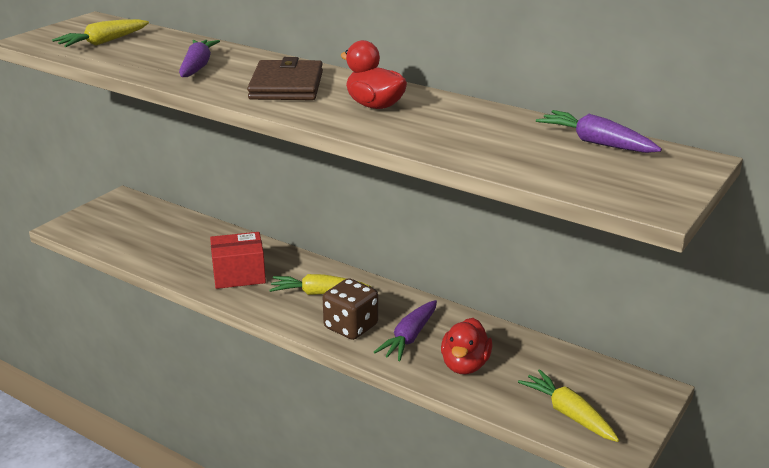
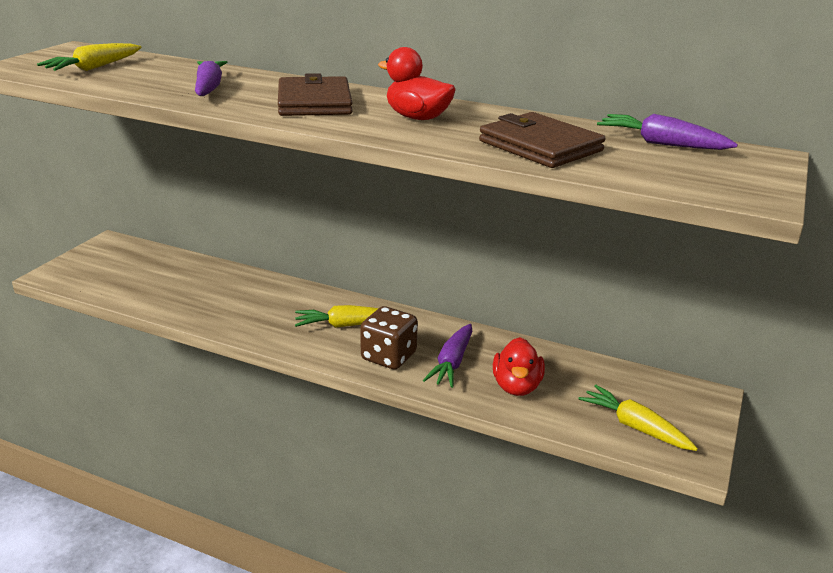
camera: 10 degrees left, 0 degrees up
red box [210,232,266,289] -> none
none -> brown wallet [479,112,605,168]

